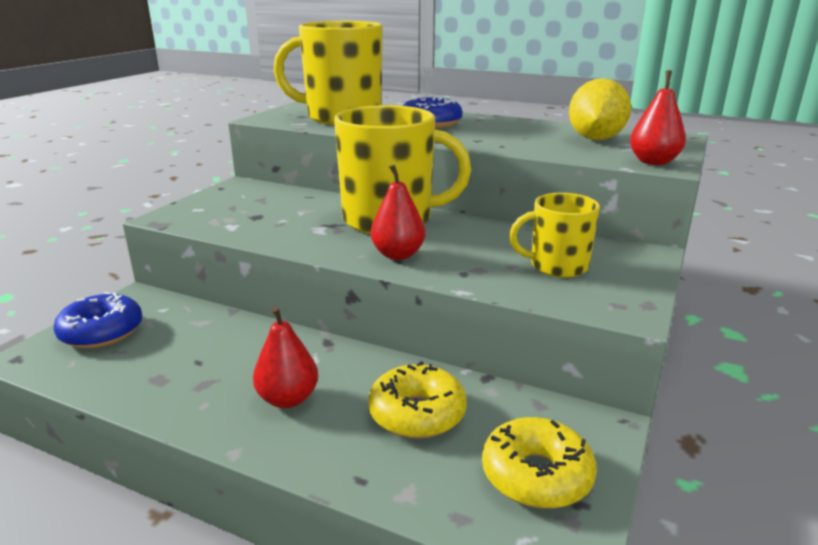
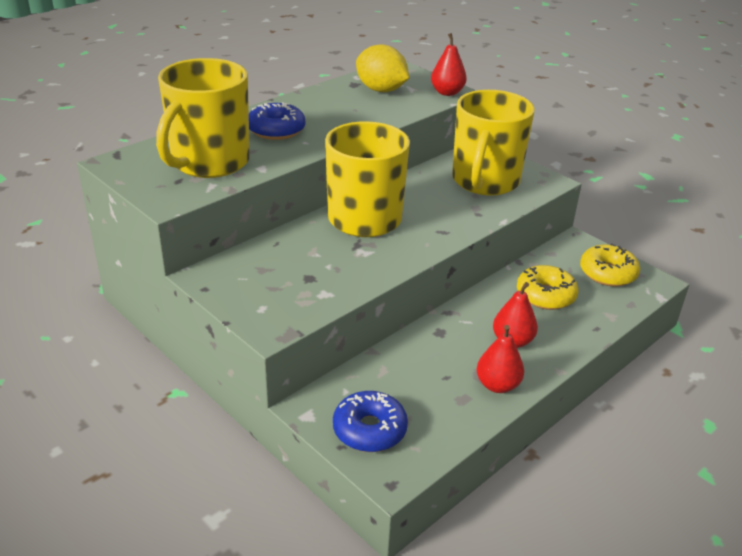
camera: 70 degrees left, 10 degrees up
red pear [371,164,425,260] -> red pear moved to [477,325,524,393]
yellow mug [509,193,600,278] -> yellow mug [452,90,535,196], size x1.82

